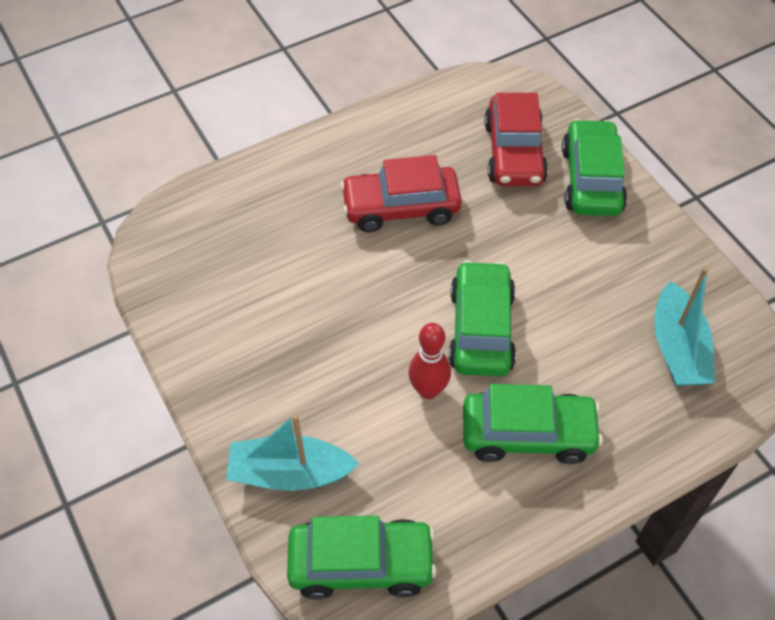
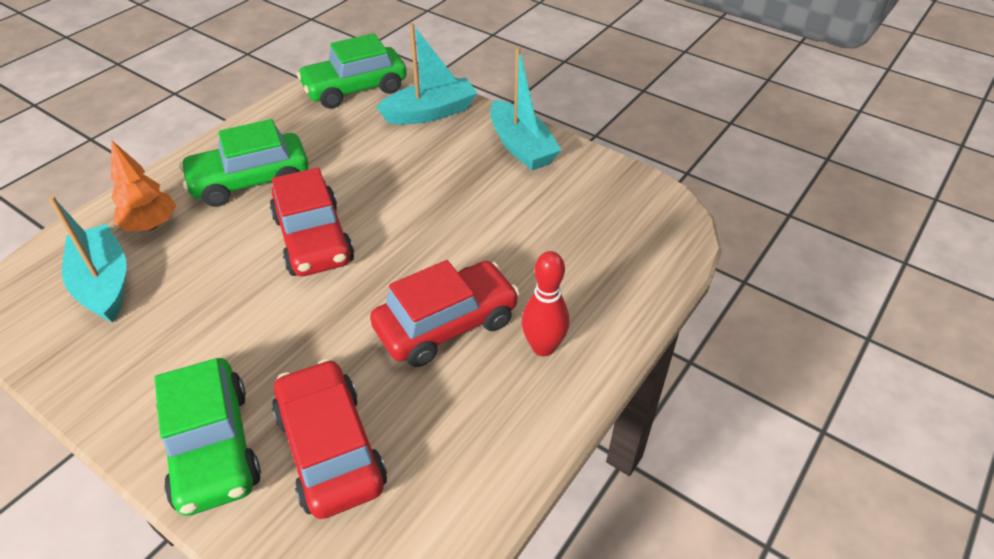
camera: 155 degrees right, 10 degrees down
red bowling pin [408,323,451,399] -> red bowling pin moved to [522,251,569,357]
green car [448,260,516,376] -> red car [270,168,354,276]
none -> orange tree [111,140,176,232]
none -> turquoise boat [490,47,562,170]

